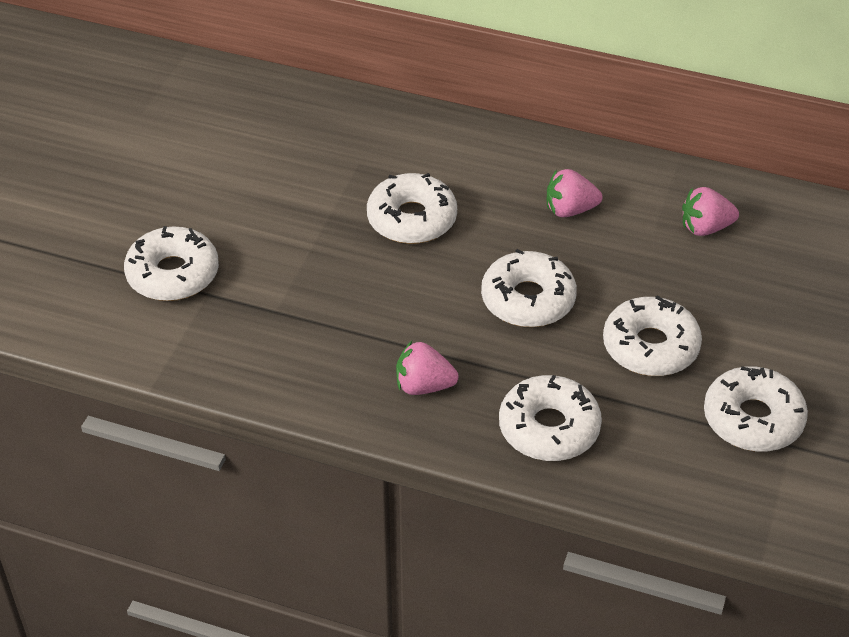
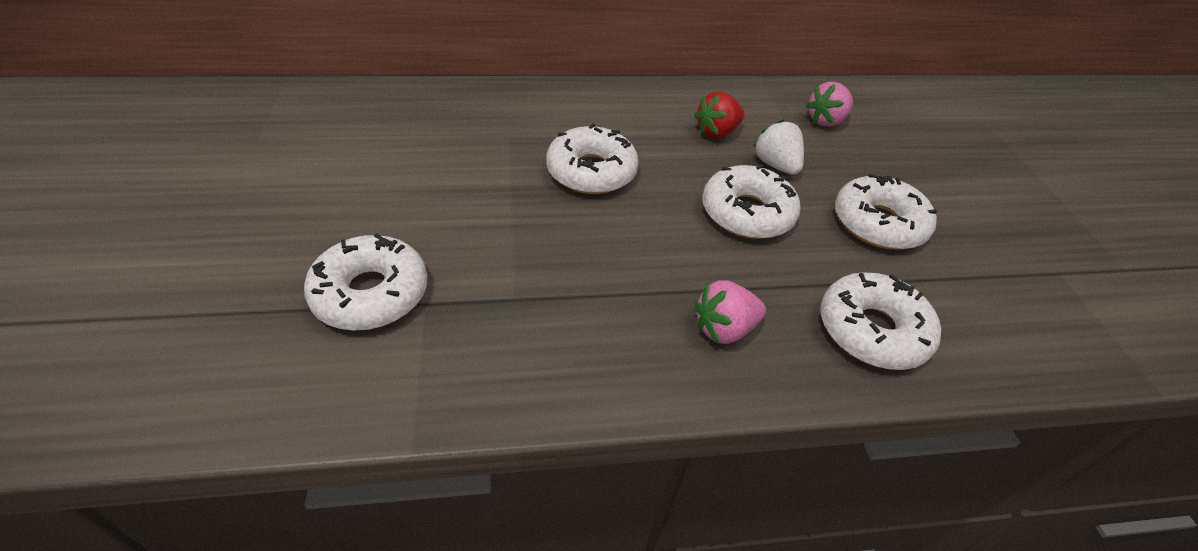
camera: 30 degrees left, 0 degrees up
pink strawberry [547,169,602,217] -> red strawberry [694,91,745,138]
white donut [704,366,808,452] -> none
none -> white strawberry [753,119,804,175]

